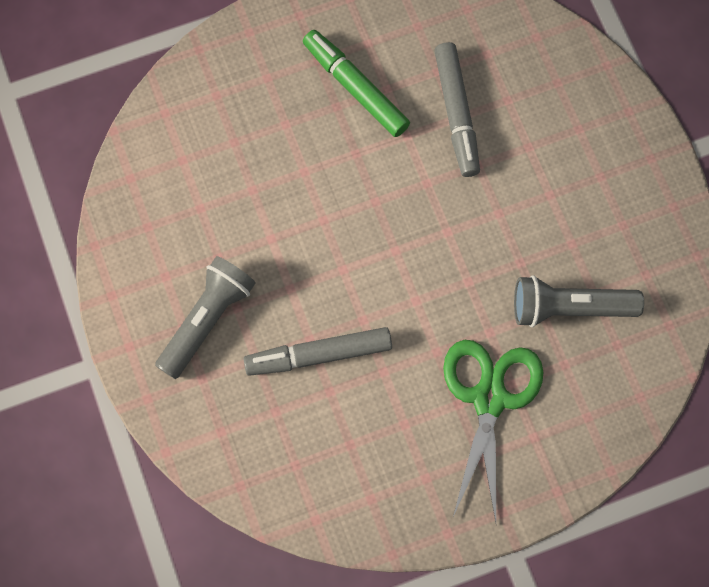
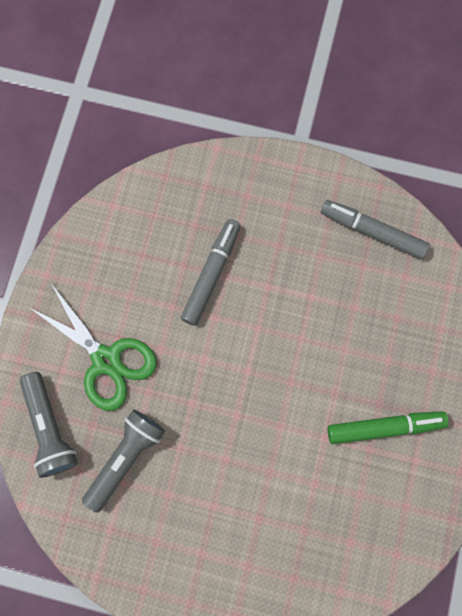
camera: 125 degrees right, 5 degrees up
grey flashlight [155,256,256,379] -> grey flashlight moved to [20,372,78,478]
grey marker [434,42,480,177] -> grey marker moved to [321,200,430,259]

